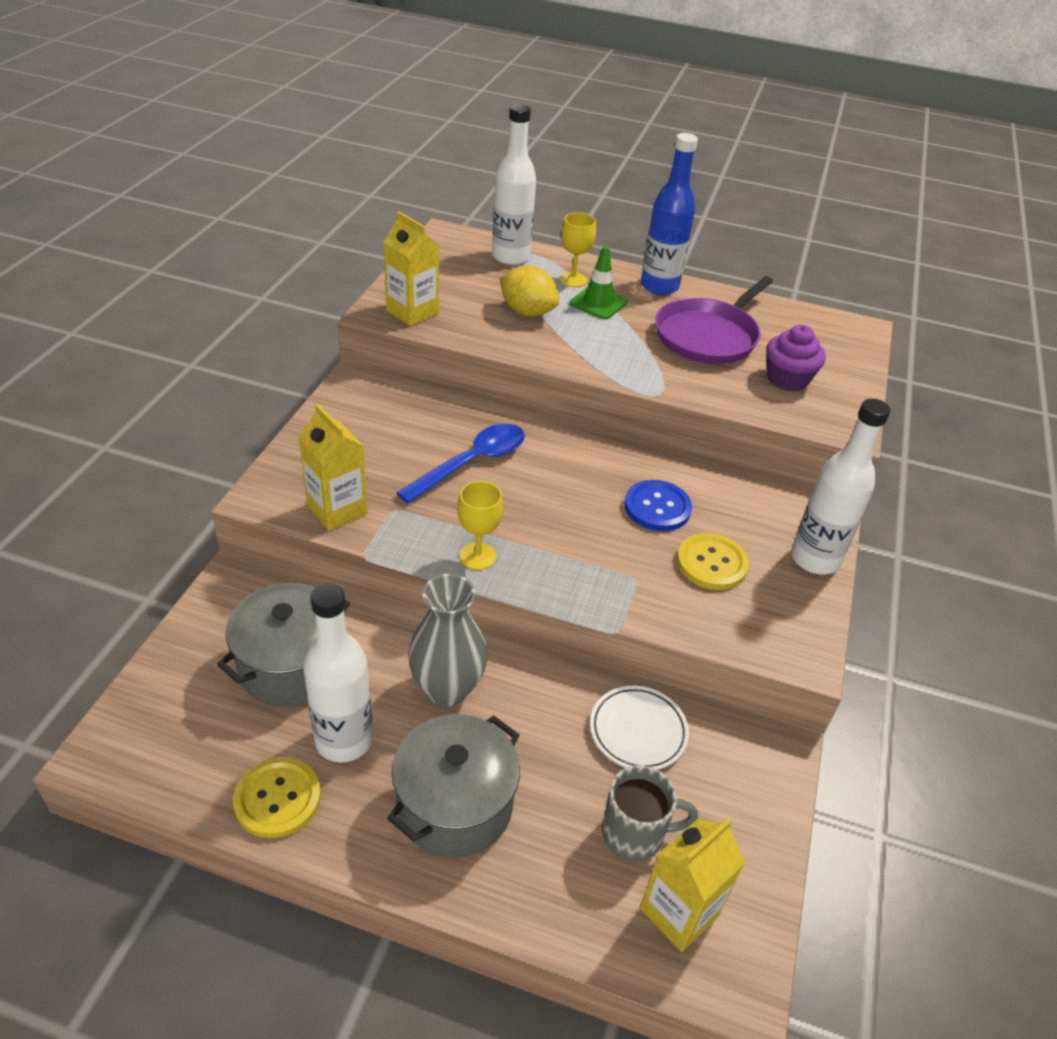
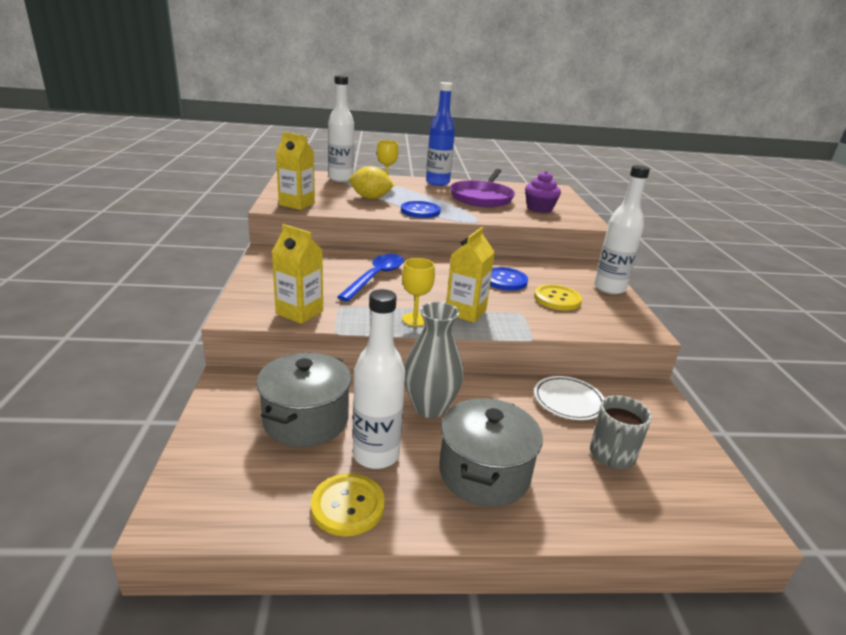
camera: 20 degrees left, 15 degrees down
green traffic cone [570,246,627,319] -> none
grey mug [602,765,698,861] -> grey mug turned 135 degrees clockwise [590,395,652,469]
yellow carton [640,818,745,952] -> yellow carton moved to [446,227,495,323]
none -> blue button [401,201,441,218]

